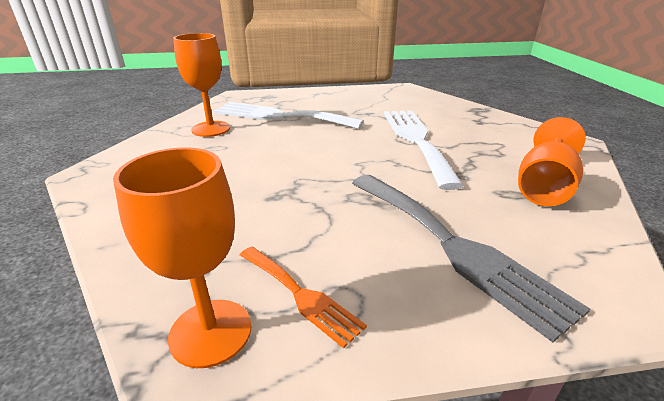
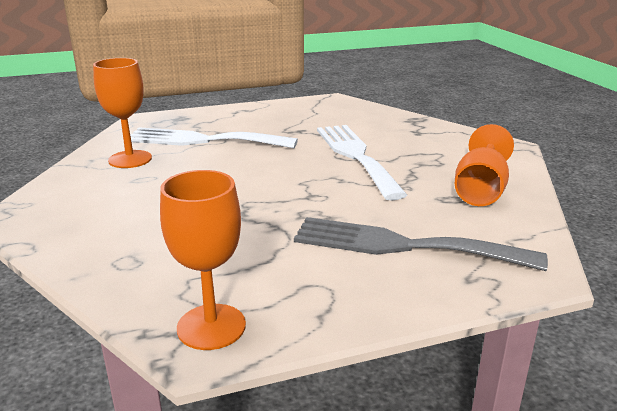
camera: 10 degrees left, 5 degrees down
orange fork [240,247,367,348] -> none
grey fork [352,175,590,342] -> grey fork turned 150 degrees clockwise [294,217,548,271]

